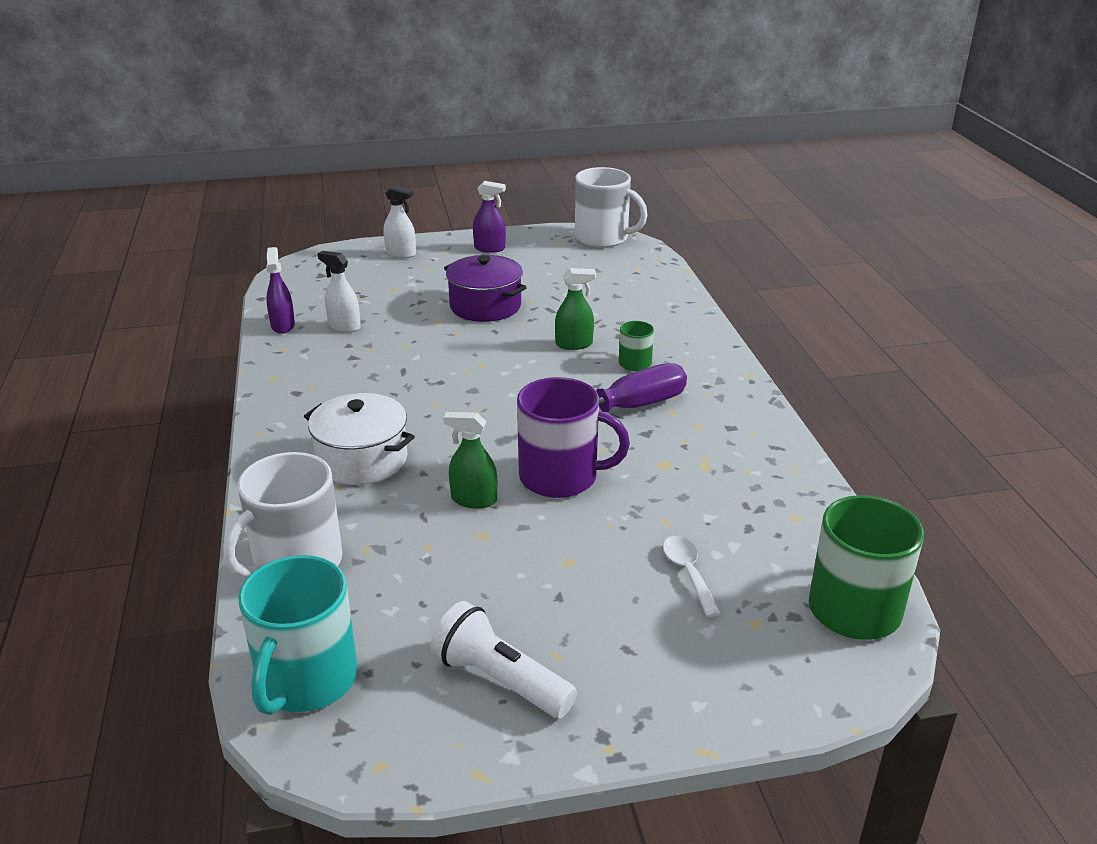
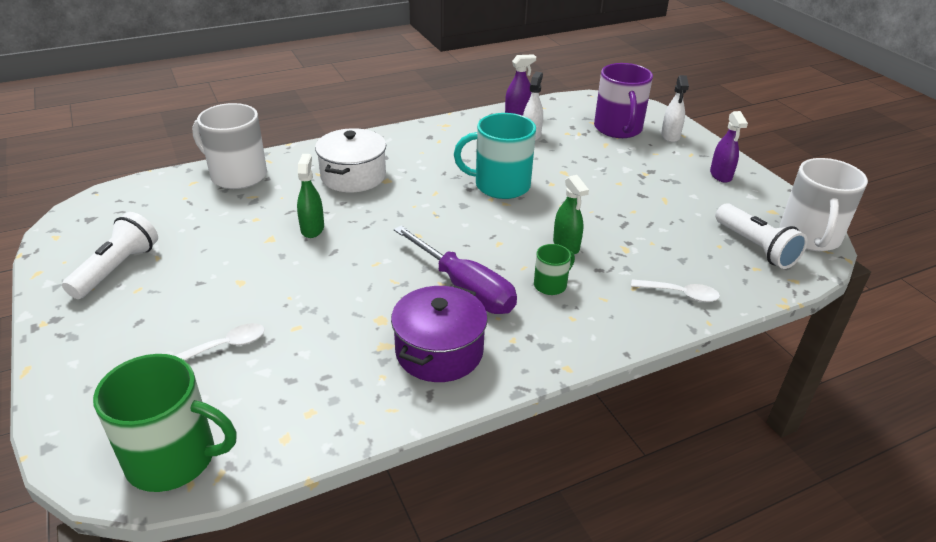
camera: 75 degrees right, 5 degrees up
turquoise mug [238,555,358,715] -> turquoise mug moved to [454,113,536,199]
purple pot [444,255,527,322] -> purple pot moved to [391,285,488,382]
purple mug [517,377,630,498] -> purple mug moved to [594,63,653,138]
none -> white spoon [631,279,720,302]
none -> white flashlight [715,203,808,269]

